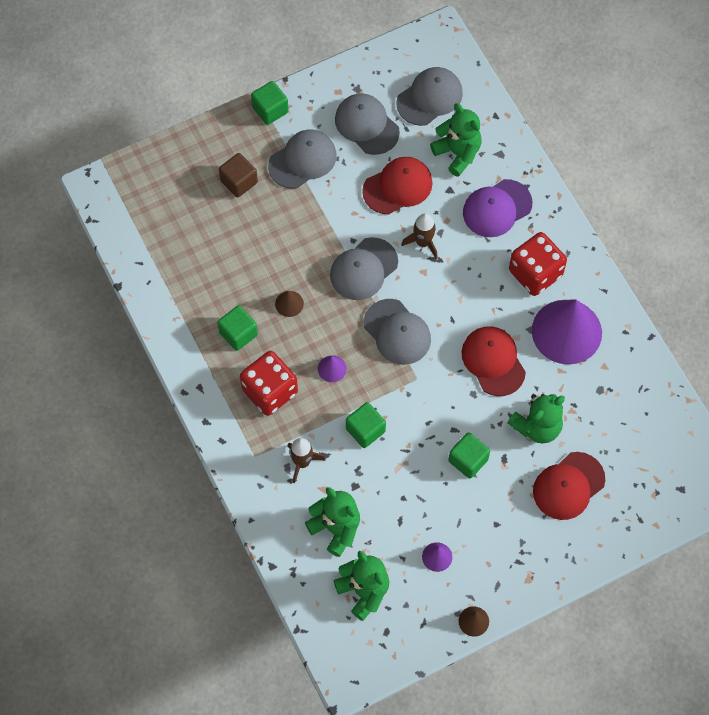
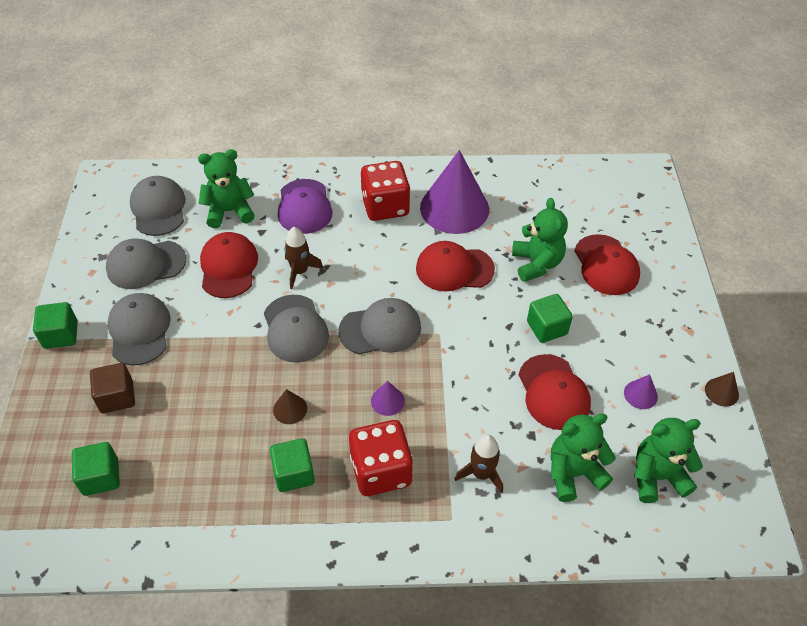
camera: 65 degrees left, 15 degrees down
green cube [346,402,386,448] -> green cube moved to [72,442,120,496]
none -> red cap [519,354,591,430]

